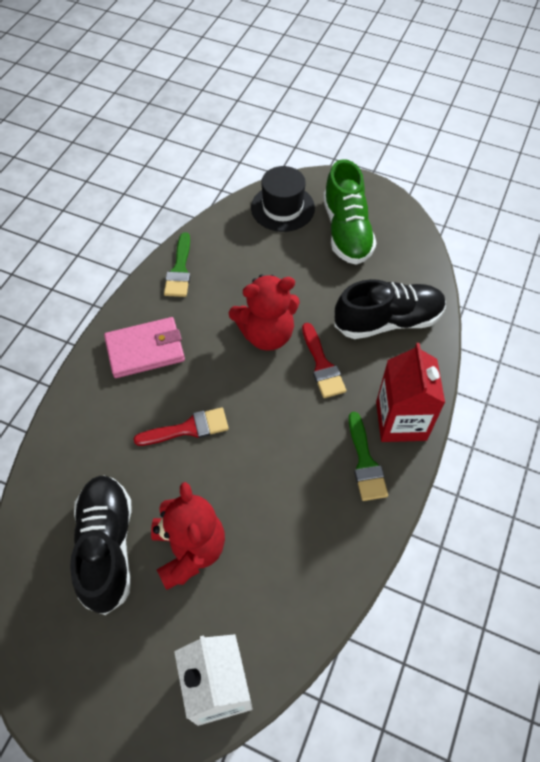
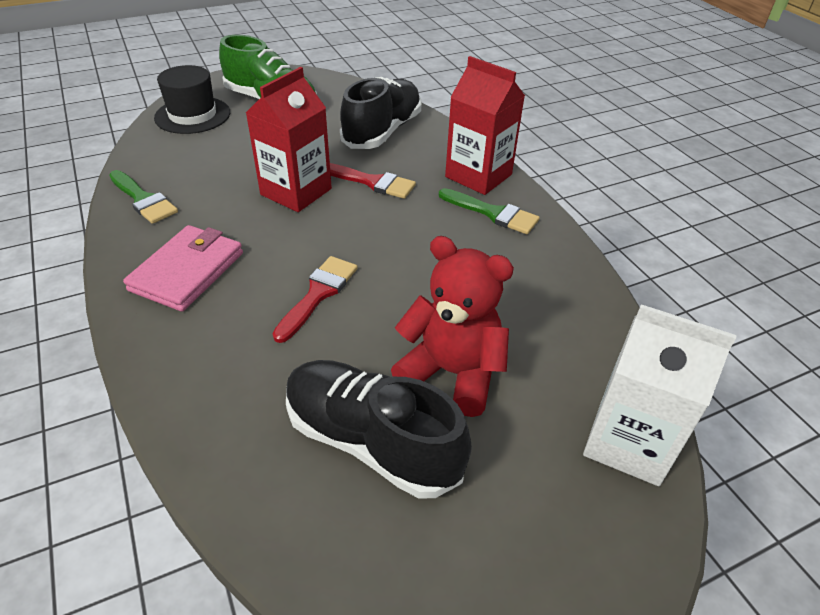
camera: 50 degrees left, 15 degrees down
red teddy bear [229,275,300,351] -> red carton [246,67,332,212]

